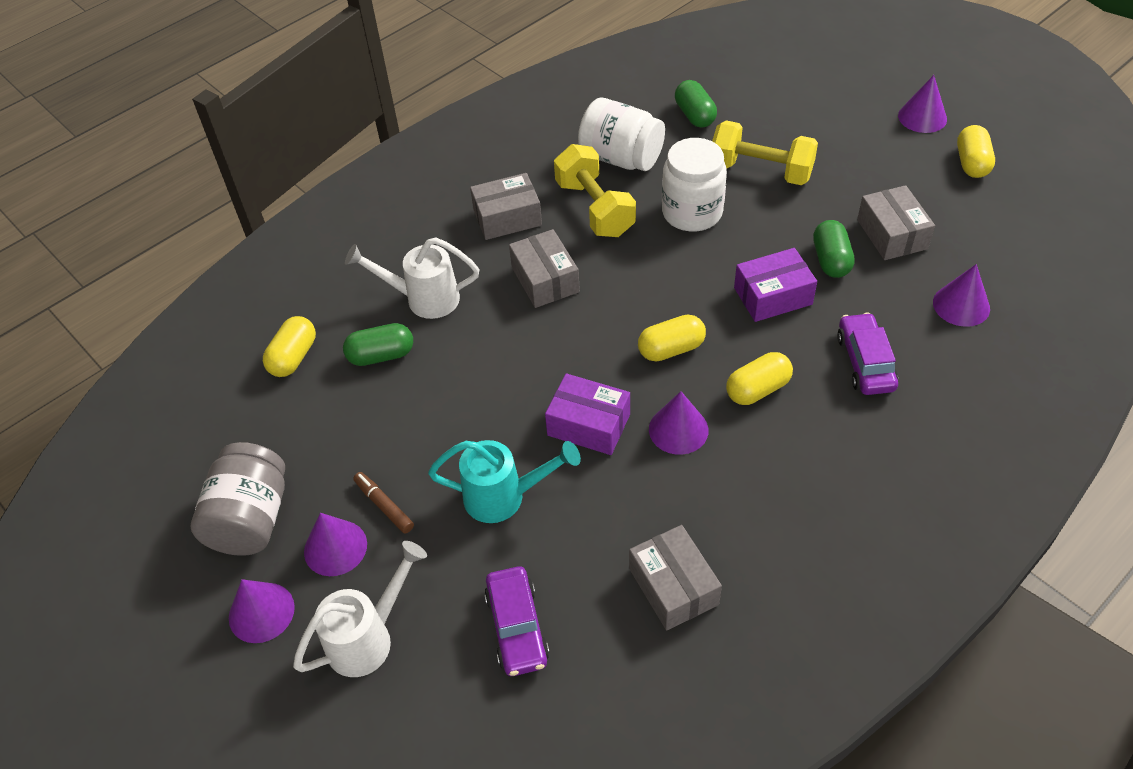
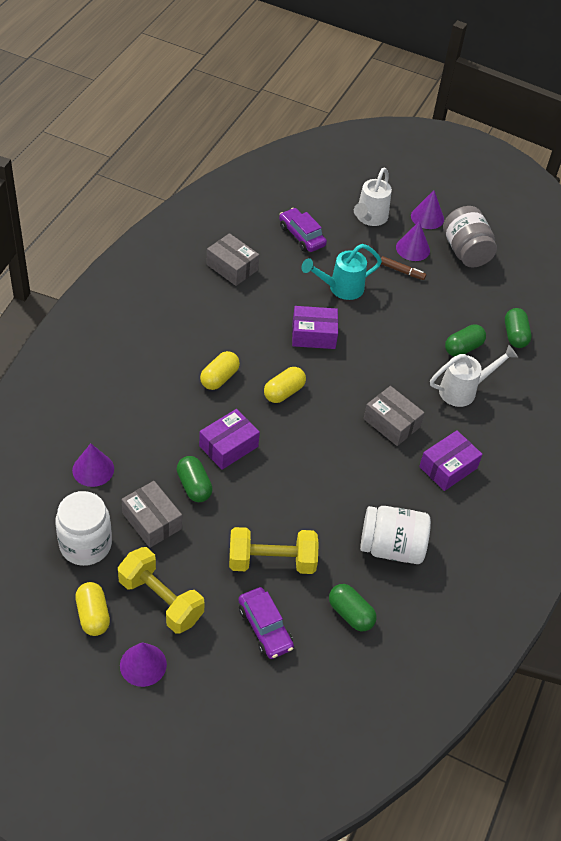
camera: 150 degrees right, 0 degrees up
yellow capsule [263,316,316,377] -> green capsule [505,308,531,348]
grey box [470,173,542,240] -> purple box [419,430,483,491]
yellow dumbbell [554,144,636,237] -> yellow dumbbell moved to [118,547,205,634]
purple cone [649,391,708,455] -> none
white jar [662,138,727,231] -> white jar moved to [55,491,112,566]
purple car [837,313,898,395] -> purple car moved to [238,587,294,659]

